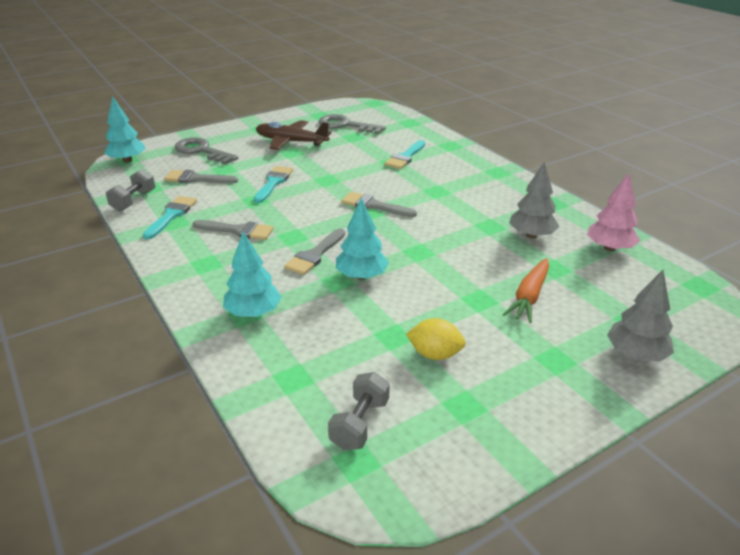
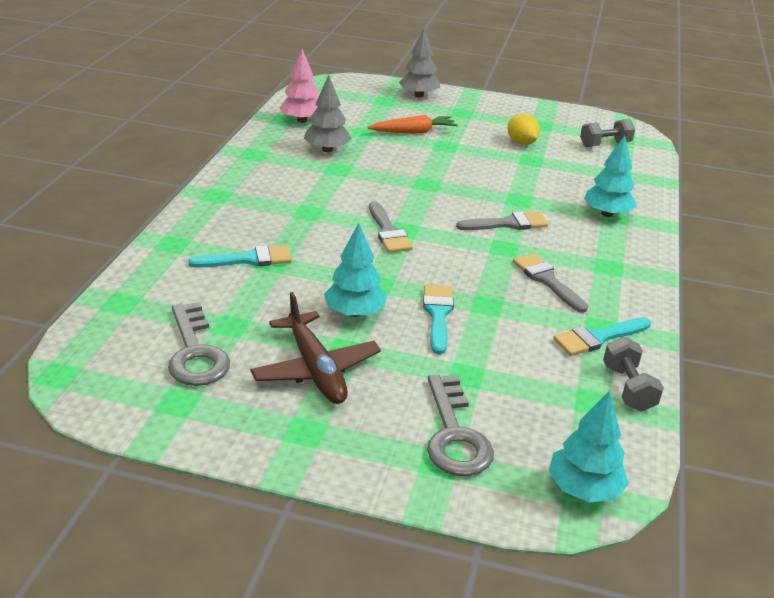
camera: 135 degrees left, 0 degrees up
grey dumbbell [106,169,155,212] -> grey dumbbell turned 75 degrees counterclockwise [603,337,664,412]
grey brush [164,170,238,184] -> none
turquoise brush [254,166,293,203] -> turquoise brush turned 120 degrees clockwise [423,285,454,354]
turquoise tree [336,198,389,280] -> turquoise tree moved to [324,223,387,317]

